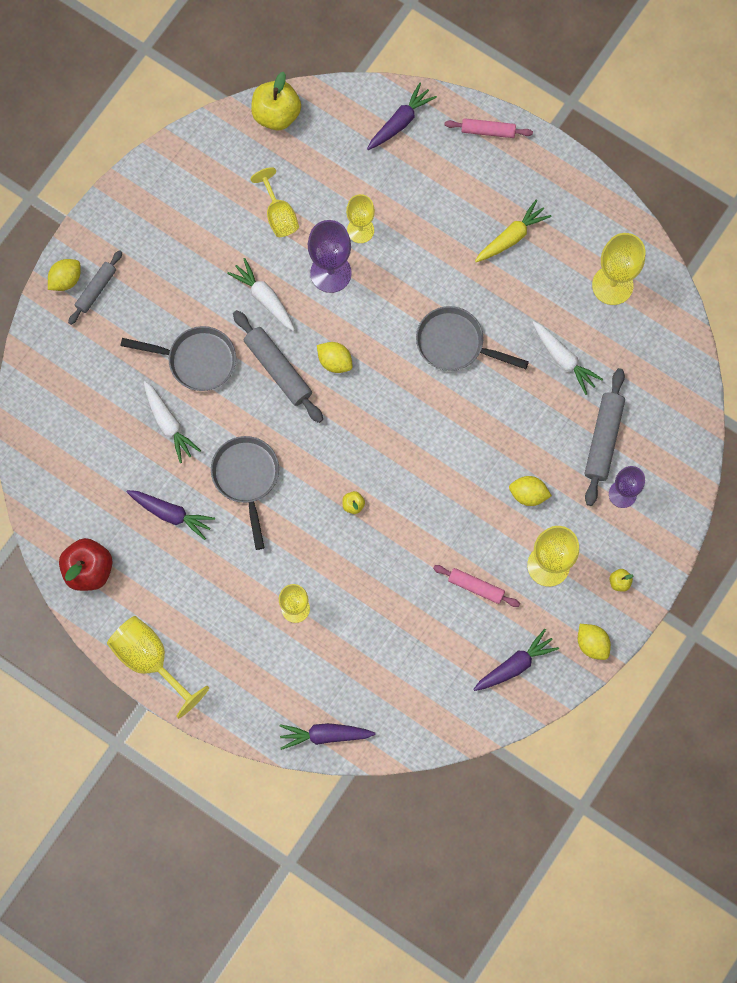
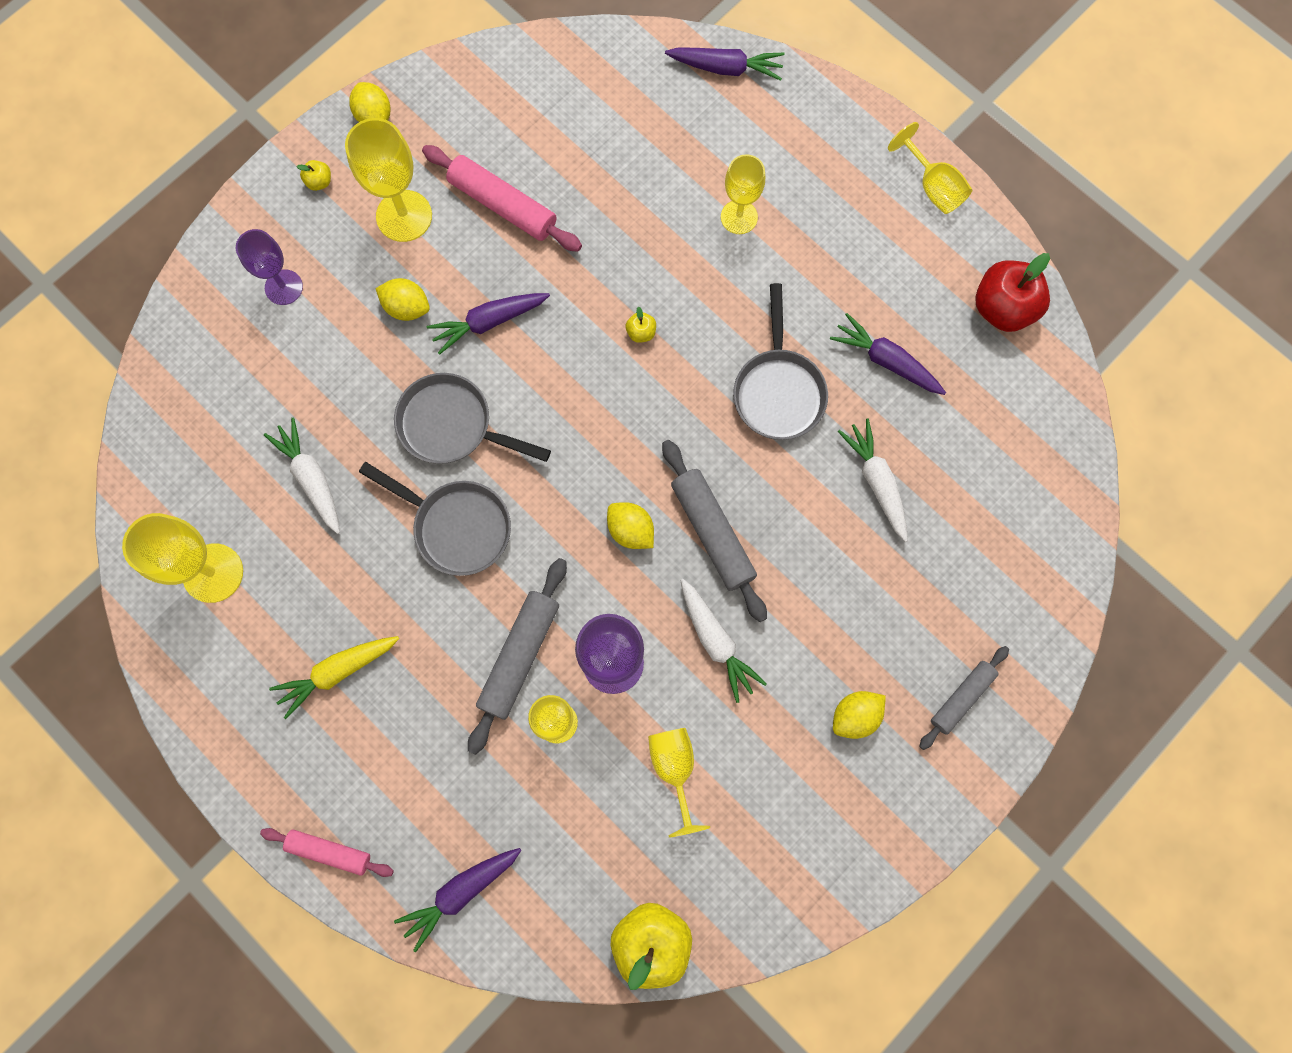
camera: 170 degrees left, 0 degrees up
yellow lemon [48,259,81,291] -> yellow lemon moved to [833,691,886,739]
yellow goblet [107,616,209,719] -> yellow goblet [888,122,972,214], size x0.67
grey pan [121,326,236,391] -> grey pan moved to [394,373,551,464]
pink rolling pin [433,565,520,607] -> pink rolling pin [422,145,582,252], size x1.57
purple carrot [473,629,559,691] -> purple carrot moved to [427,293,550,355]
grey rolling pin [585,368,625,506] -> grey rolling pin moved to [468,558,567,755]

